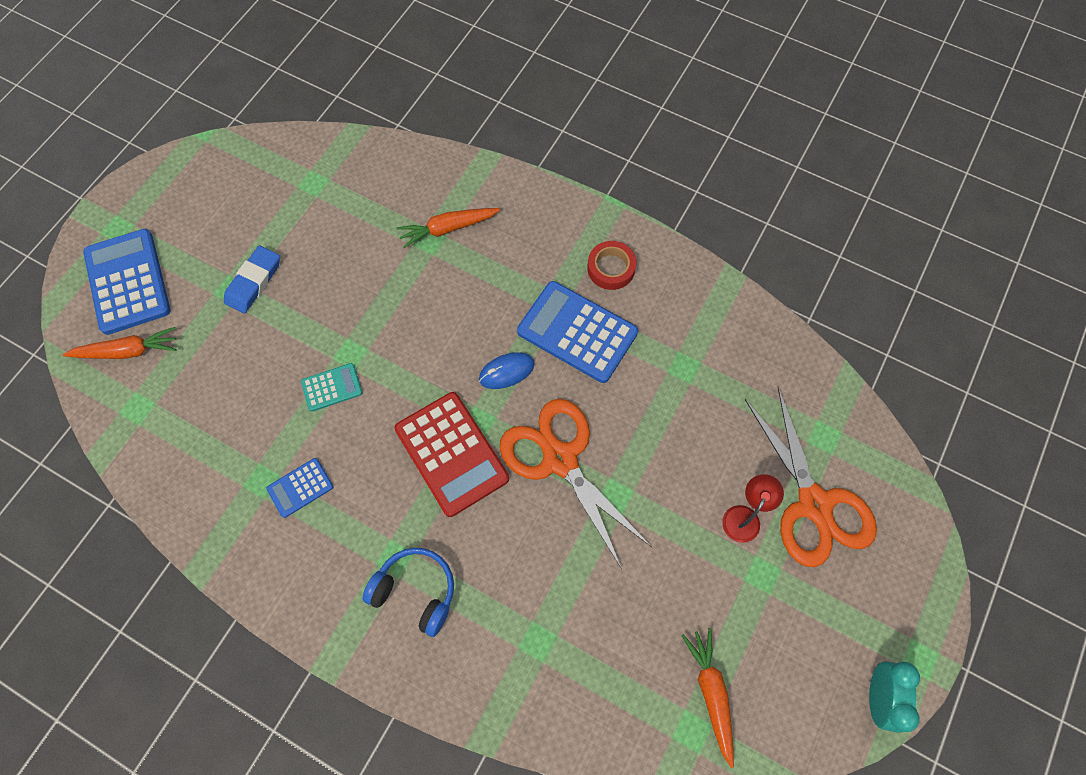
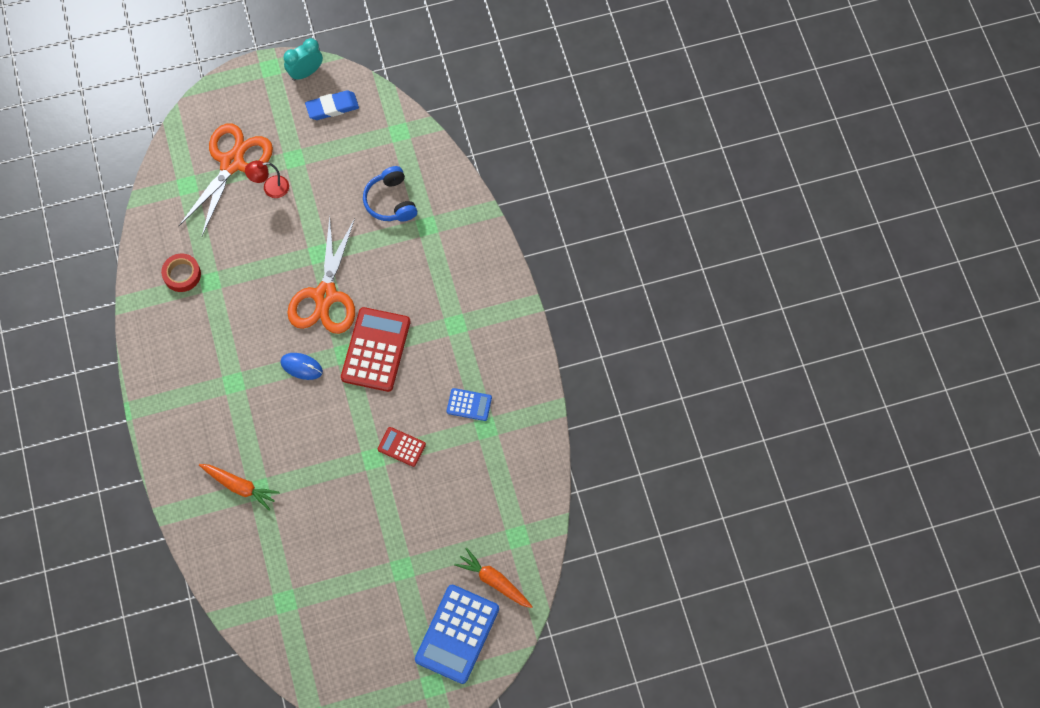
camera: 135 degrees left, 0 degrees up
blue eraser [224,246,280,314] -> blue eraser moved to [305,90,359,120]
turquoise calculator [301,363,363,411] -> red calculator [378,427,426,467]
blue headphones [363,548,454,637] -> blue headphones moved to [363,166,417,221]
blue calculator [517,281,638,383] -> none
red tape [587,241,636,290] -> red tape moved to [161,254,201,292]
orange carrot [681,628,734,768] -> none

